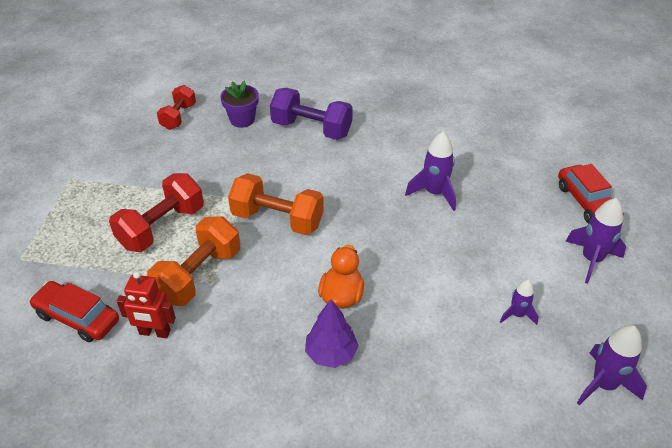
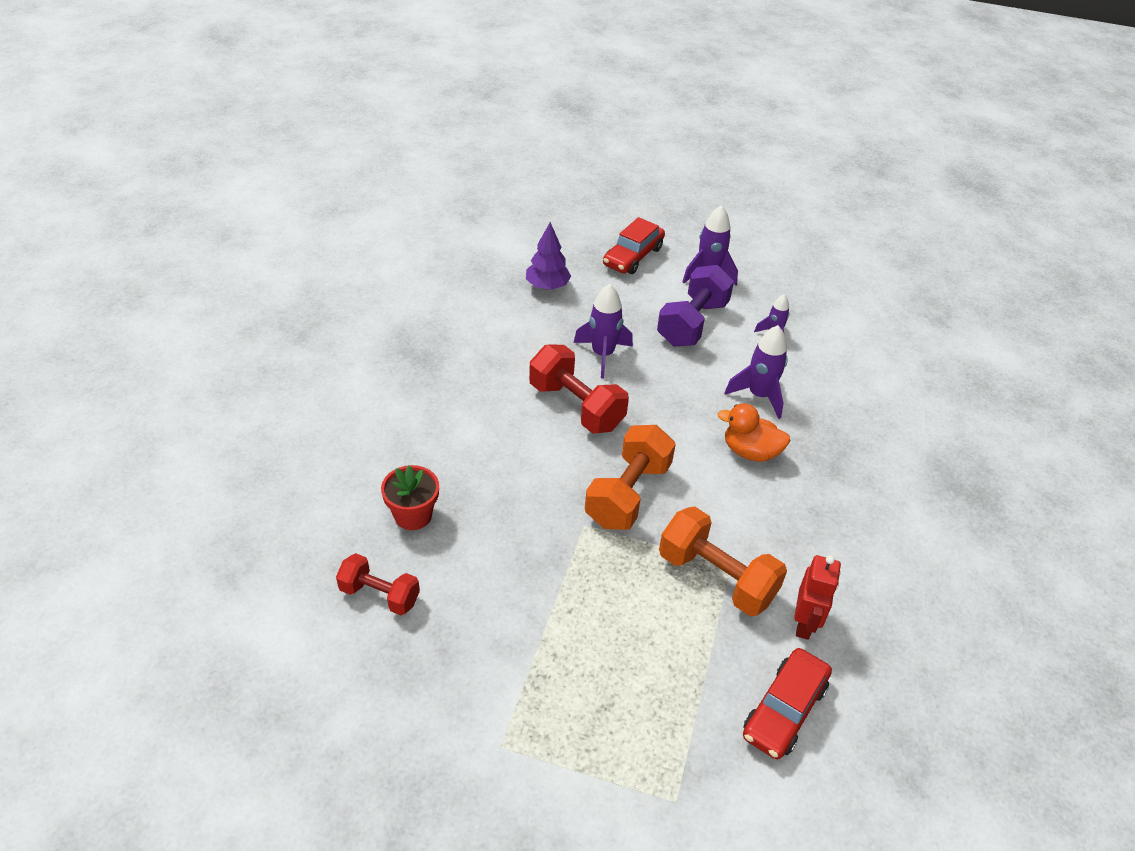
camera: 85 degrees left, 0 degrees up
red dumbbell [109,173,204,252] -> red dumbbell moved to [529,345,629,434]
purple flower pot [220,81,259,128] -> red flower pot [381,465,439,530]
purple dumbbell [270,88,353,140] -> purple dumbbell moved to [657,265,734,346]
purple tree [305,299,359,368] -> purple tree moved to [526,222,571,290]
red car [558,164,624,223] -> red car turned 135 degrees clockwise [603,217,665,274]
purple rocket [577,325,647,405] -> purple rocket moved to [724,325,788,419]

